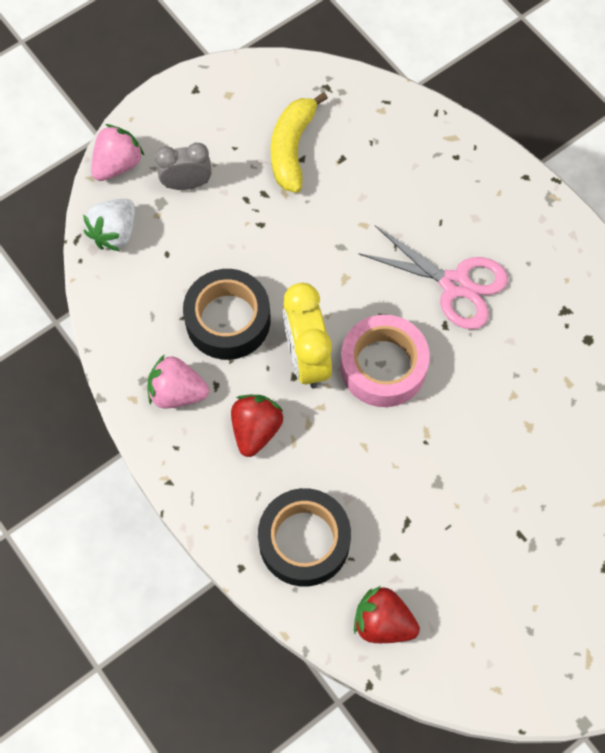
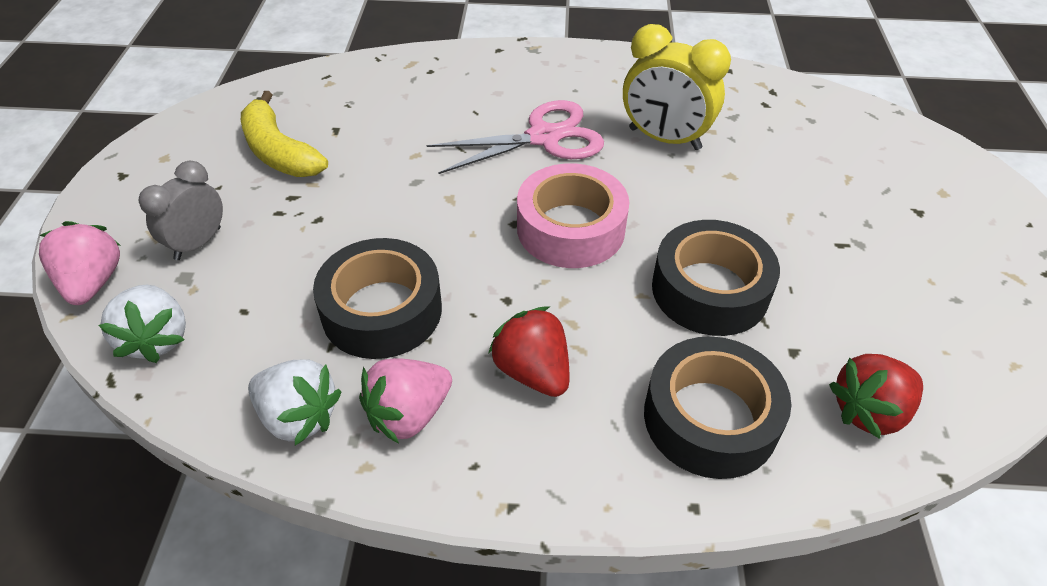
camera: 50 degrees left, 20 degrees down
yellow clock [283,283,332,389] -> yellow clock moved to [623,24,731,150]
none -> white strawberry [248,359,342,446]
none -> black tape [652,220,780,336]

